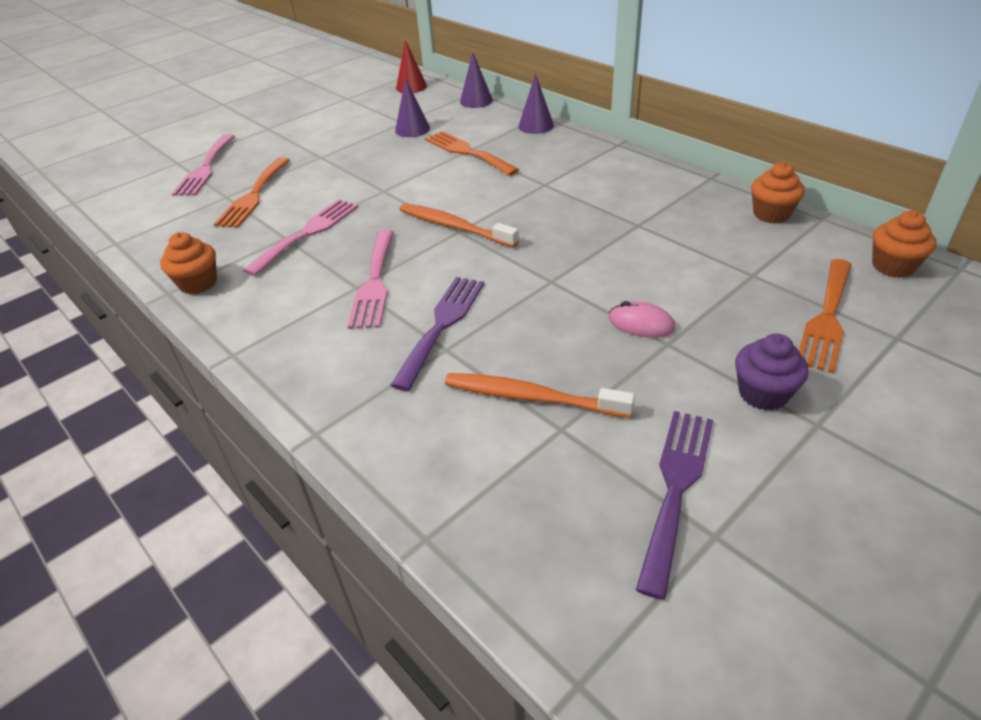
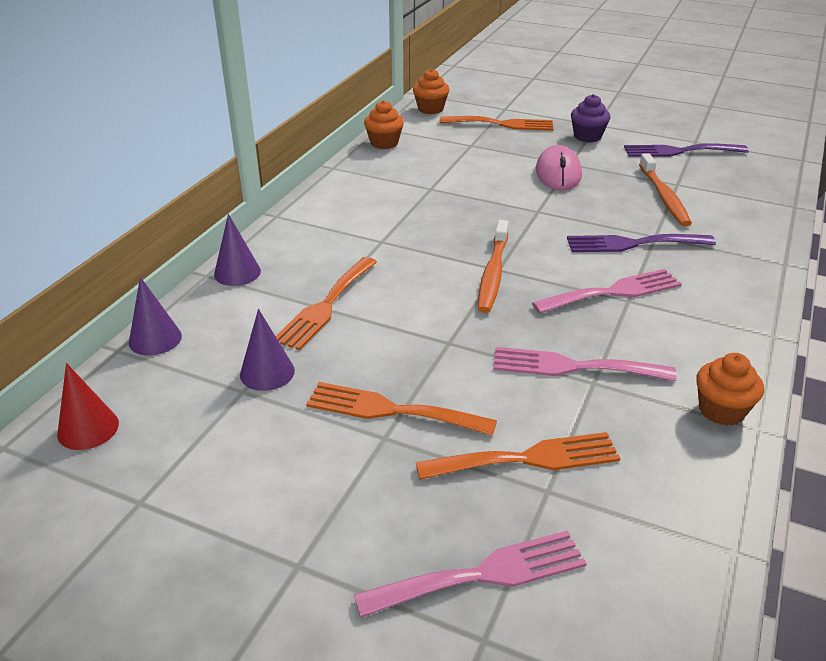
camera: 115 degrees left, 5 degrees down
pink mouse [609,301,675,338] -> pink mouse [536,145,582,190], size x1.58
none -> orange fork [306,382,497,436]

